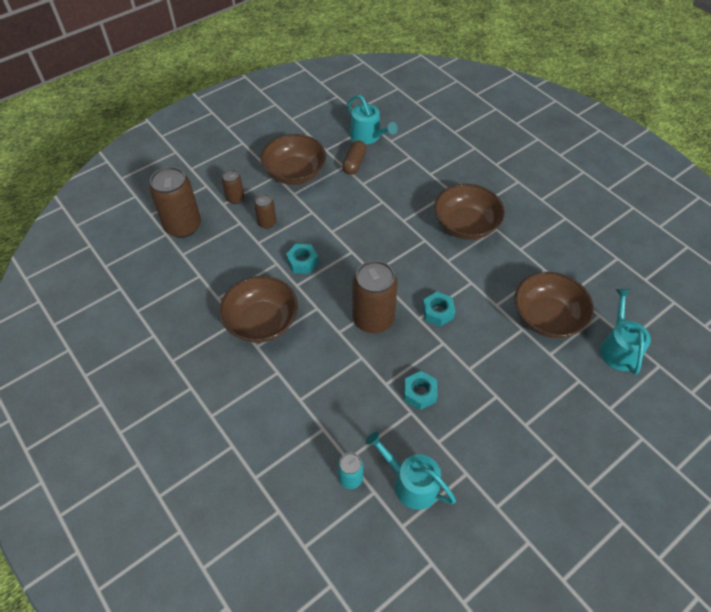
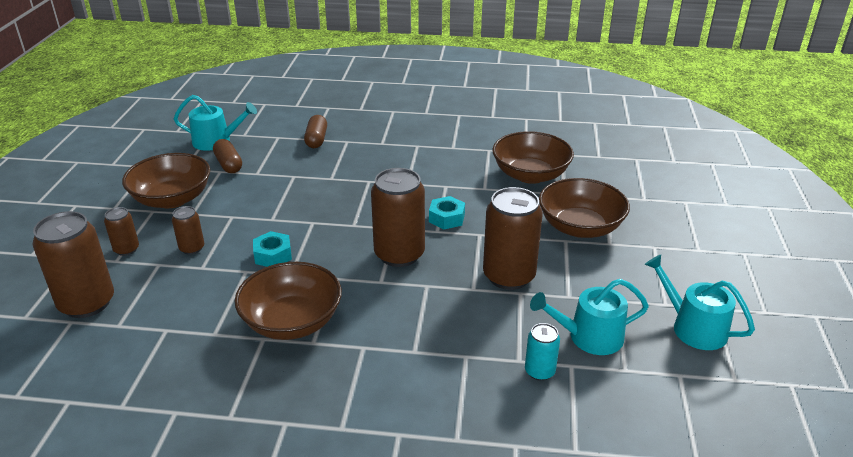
camera: 45 degrees left, 20 degrees down
turquoise nut [404,371,437,410] -> brown can [483,187,543,290]
brown bowl [434,184,505,240] -> brown bowl moved to [539,178,630,238]
turquoise watering can [600,289,651,375] -> turquoise watering can moved to [645,255,755,350]
none -> brown capsule [304,115,327,148]

